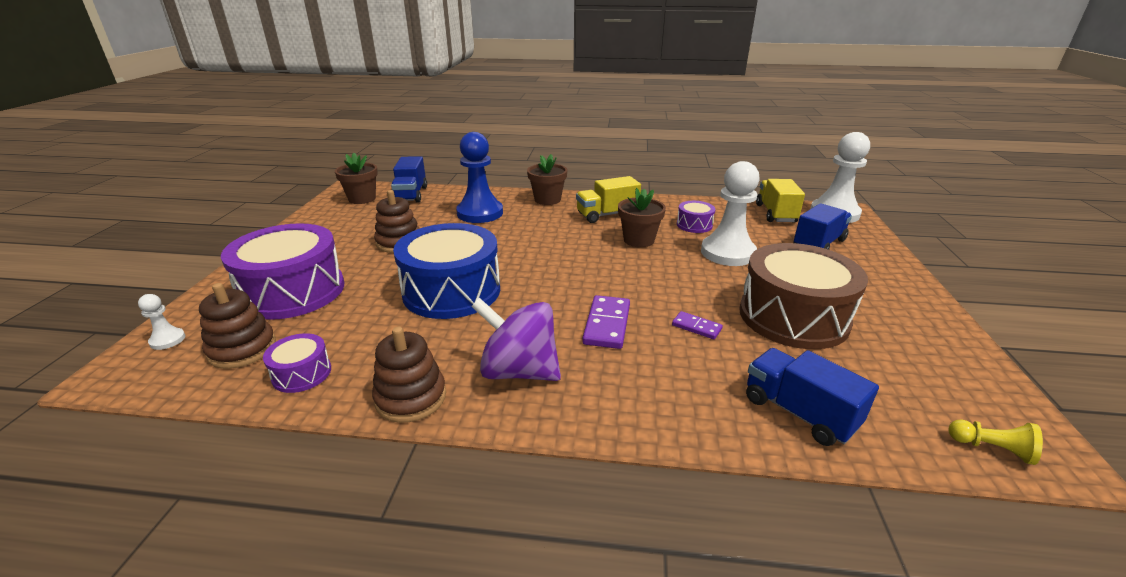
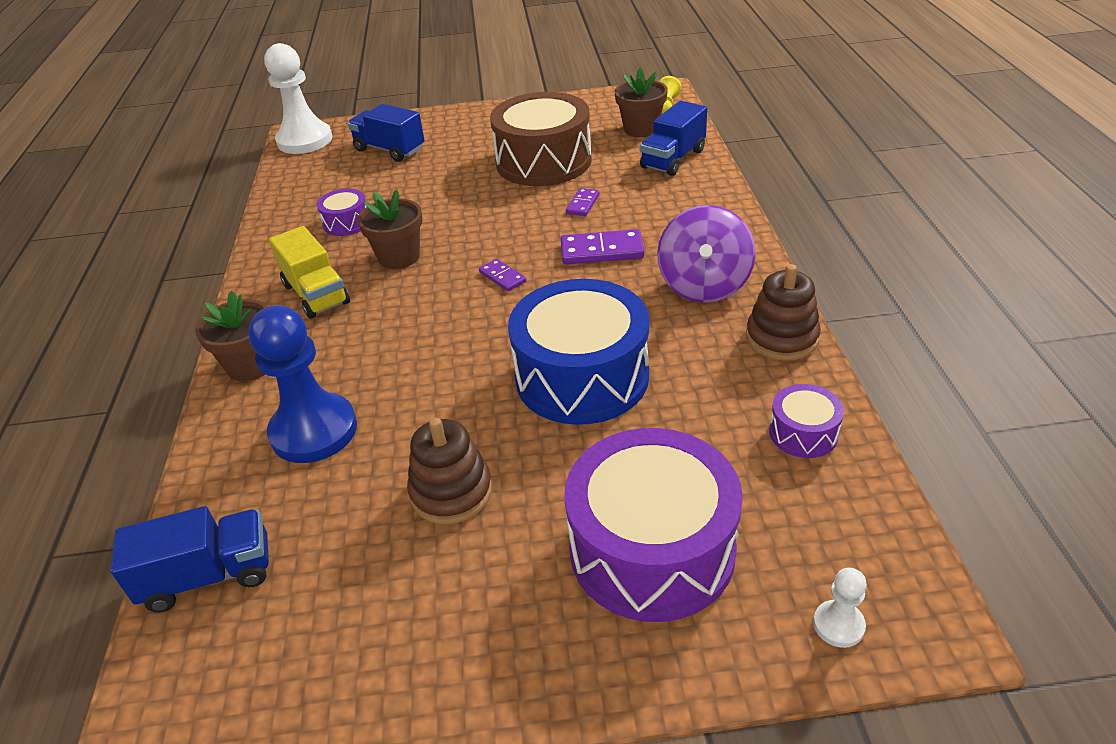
camera: 100 degrees left, 10 degrees up
brown stacking toy [199,283,276,369] -> none
brown flower pot [335,153,378,204] -> brown flower pot moved to [615,68,668,137]
white pawn [701,161,760,266] -> none
yellow truck [756,179,805,223] -> none
none -> purple domino [479,259,526,291]

